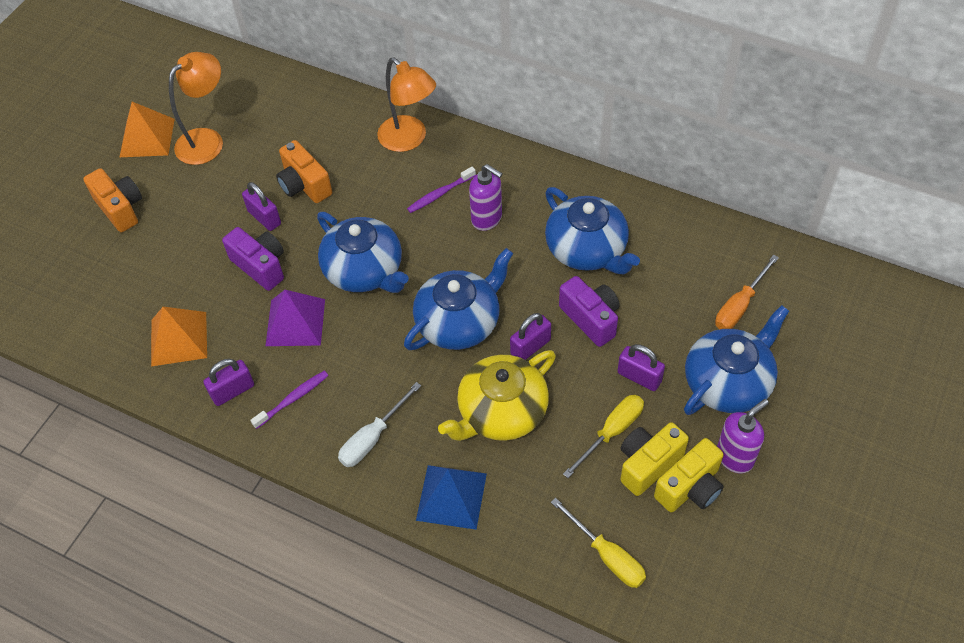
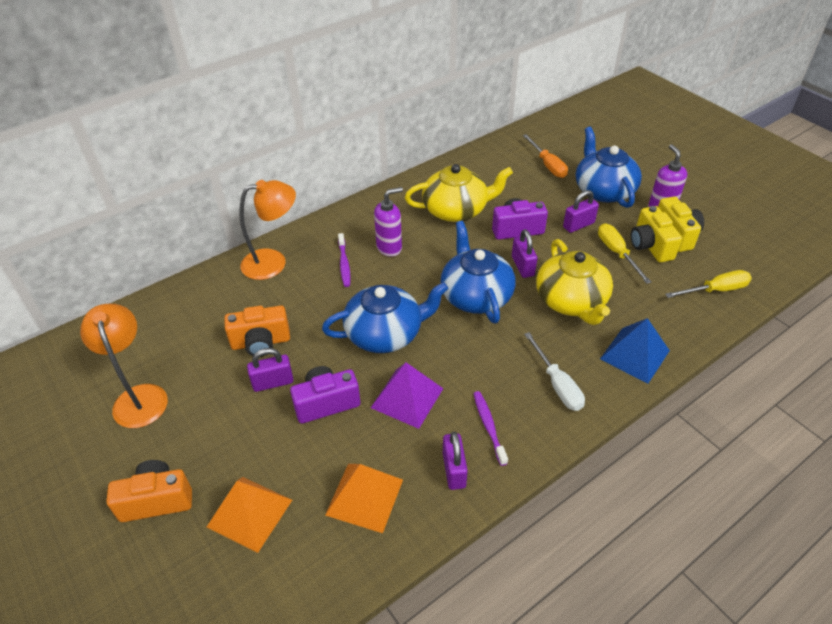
camera: 65 degrees left, 10 degrees down
orange pyramid [120,102,175,157] -> orange pyramid moved to [207,477,292,553]
blue teapot [545,187,640,274] -> yellow teapot [405,164,513,222]

